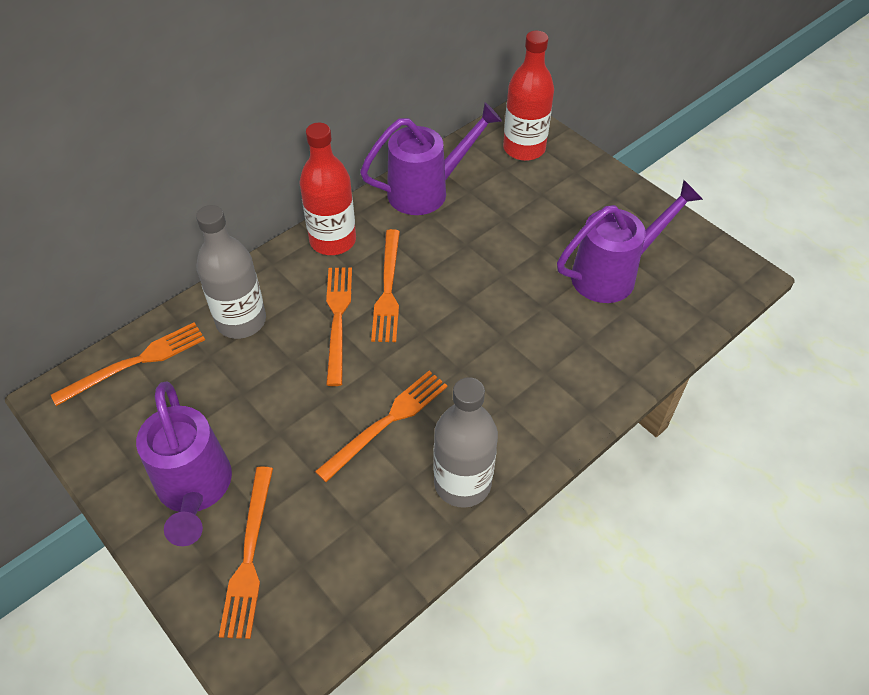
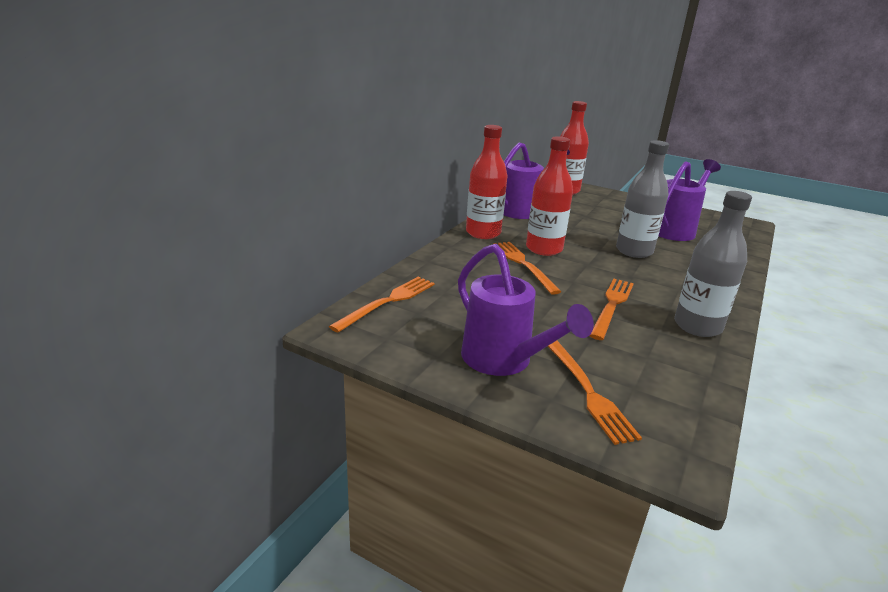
camera: 20 degrees left, 25 degrees down
grey bottle [196,205,266,339] -> grey bottle moved to [616,140,669,258]
orange fork [371,229,400,342] -> red bottle [526,136,573,256]

